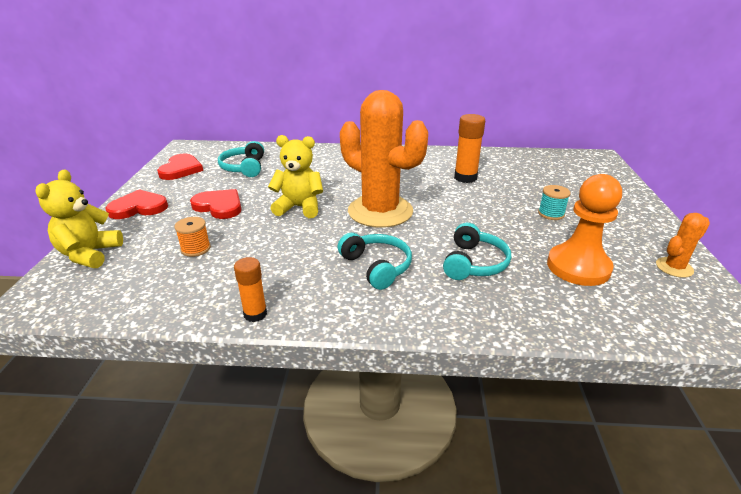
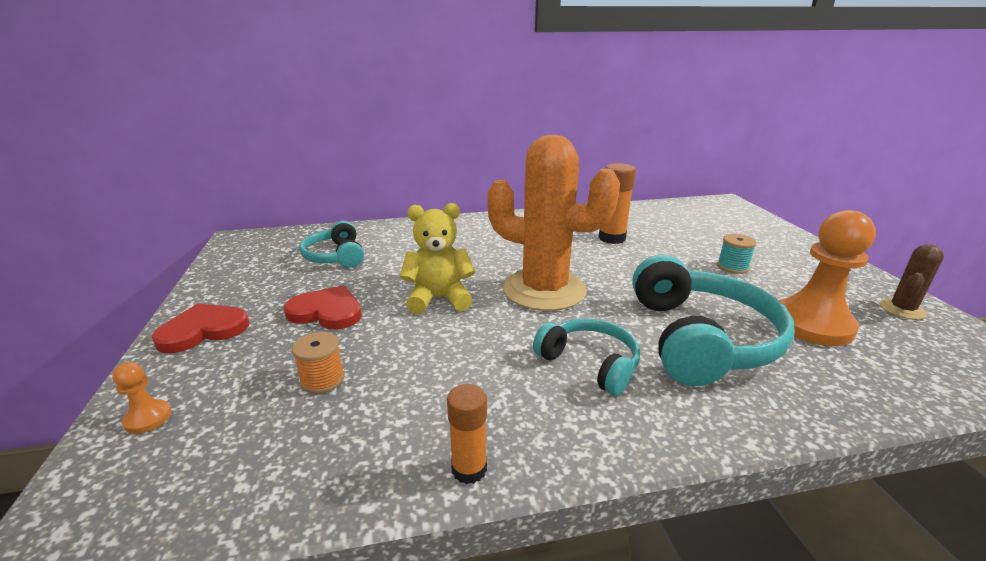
camera: 15 degrees left, 5 degrees down
yellow teddy bear [35,170,123,268] -> orange pawn [112,362,171,434]
red heart [157,154,203,180] -> none
turquoise headphones [443,223,511,280] -> turquoise headphones [632,255,795,386], size x1.74
orange cactus [656,213,710,278] -> brown cactus [880,244,944,320]

